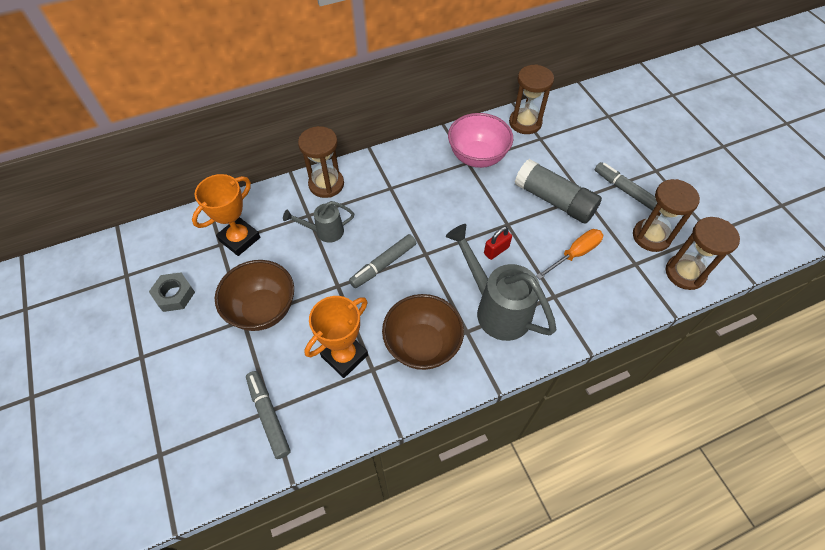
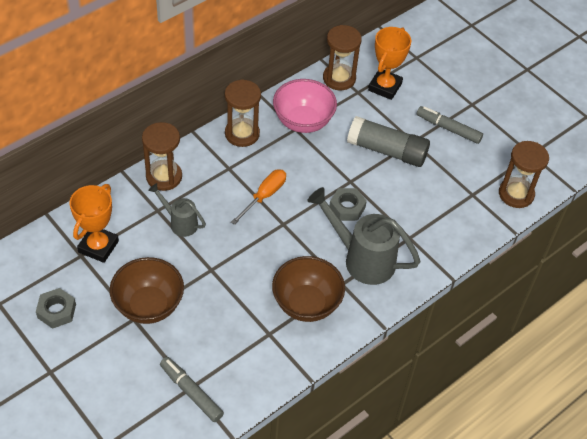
camera: 20 degrees left, 5 degrees down
grey watering can [283,201,354,243] -> grey watering can turned 60 degrees clockwise [148,183,206,237]
orange trophy [304,296,368,378] -> orange trophy moved to [368,27,411,100]
grey marker [349,234,416,288] -> none
red padlock [484,226,512,260] -> grey nut [329,188,367,221]
orange screwdriver [536,229,603,279] -> orange screwdriver moved to [231,169,286,225]
brown hourglass [633,179,700,252] -> brown hourglass moved to [225,79,261,147]

